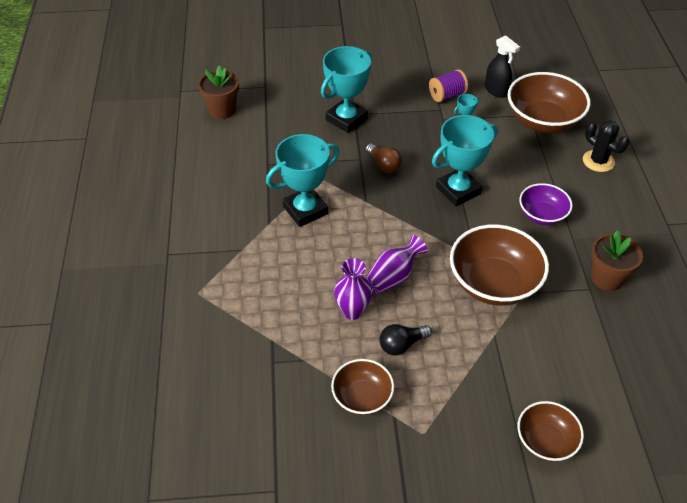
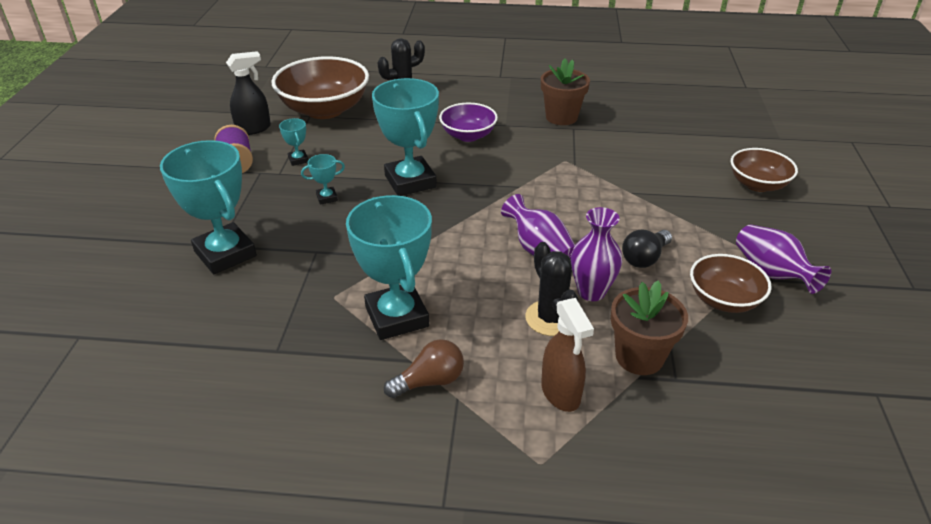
camera: 80 degrees left, 10 degrees down
brown flower pot [198,65,239,119] -> brown flower pot moved to [611,281,688,375]
brown light bulb [366,144,402,173] -> brown light bulb moved to [384,339,464,398]
black light bulb [379,324,432,355] -> black light bulb turned 60 degrees clockwise [622,230,672,268]
brown bowl [450,224,549,306] -> none
none -> turquoise trophy [301,154,345,205]
none -> black cactus [525,242,578,336]
none -> brown spray bottle [541,298,594,412]
none -> purple vase [736,225,831,294]

